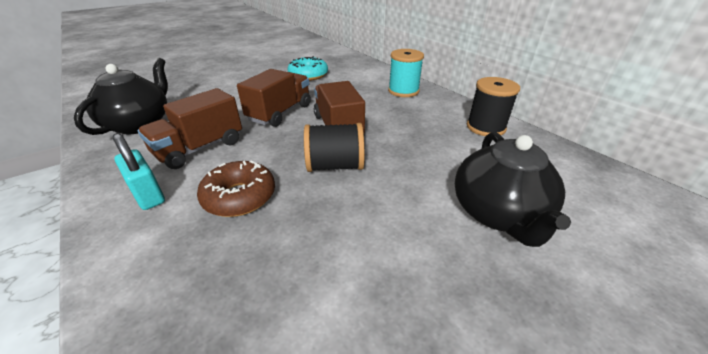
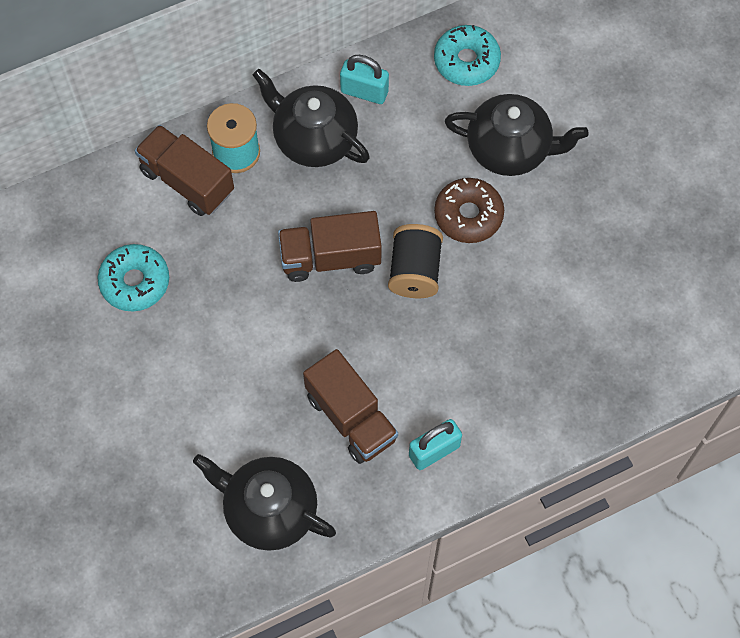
camera: 80 degrees left, 30 degrees up
brown donut [197,161,275,217] -> brown donut moved to [434,178,504,243]
brown truck [237,69,311,127] -> brown truck moved to [135,125,234,216]
black spool [467,77,520,136] -> turquoise padlock [340,55,389,104]
none -> black teapot [253,69,370,167]
none -> turquoise donut [434,25,501,86]

